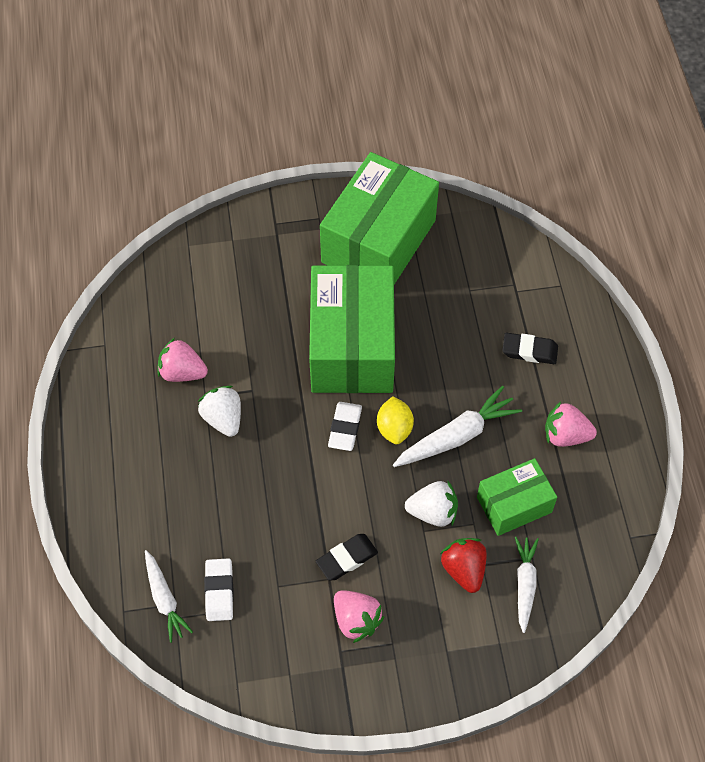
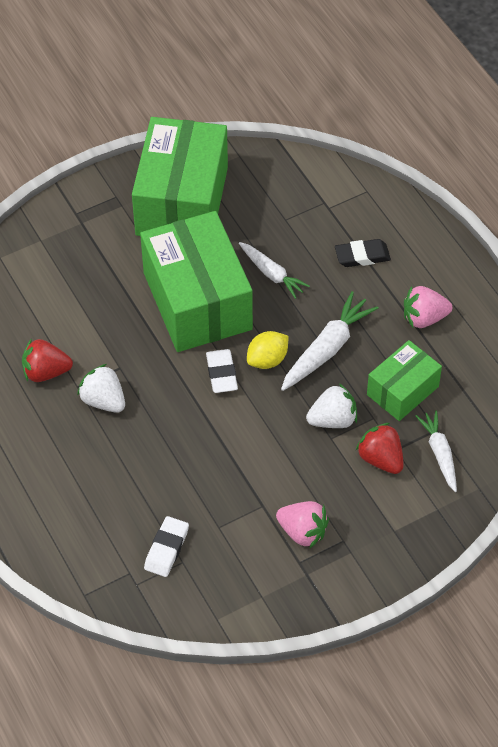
camera: 20 degrees left, 5 degrees down
white carrot [145,550,193,643] -> white carrot moved to [239,242,310,299]
pink strawberry [158,338,208,382] -> red strawberry [22,338,73,382]
white eraser [204,558,234,621] -> white eraser turned 45 degrees clockwise [144,516,189,577]
black eraser [316,534,378,581] -> none
yellow lemon [377,396,414,444] -> yellow lemon turned 75 degrees clockwise [247,331,289,369]

